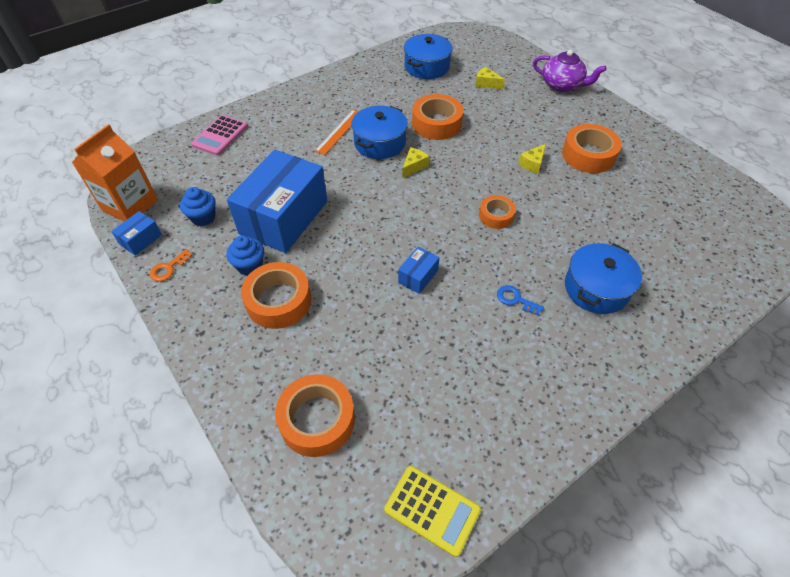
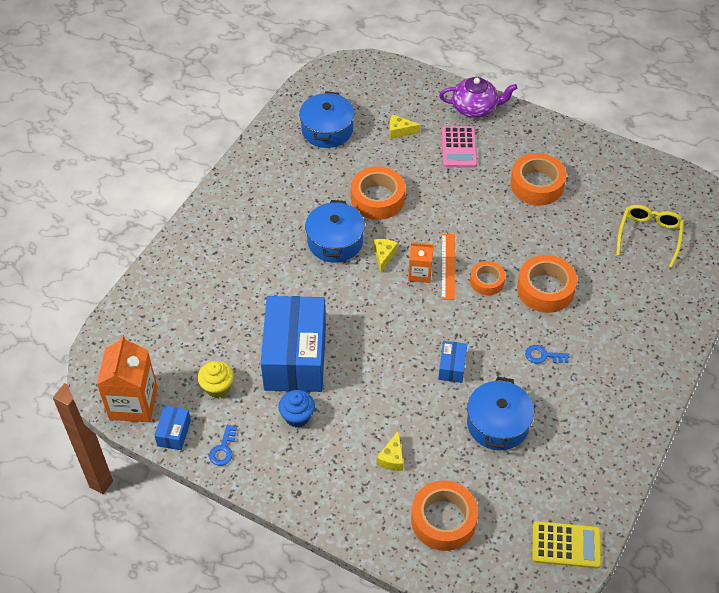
camera: 25 degrees left, 0 degrees up
orange key [150,249,193,282] -> blue key [209,425,237,466]
blue cupcake [180,187,215,226] -> yellow cupcake [198,361,234,398]
pink calculator [191,115,248,155] -> pink calculator moved to [442,126,477,168]
orange tape [241,262,311,329] -> orange tape moved to [517,255,577,313]
orange ruler [315,109,359,155] -> orange ruler moved to [441,234,455,300]
yellow cheese [518,144,546,174] -> yellow cheese moved to [376,431,404,471]
blue pot [565,243,642,314] -> blue pot moved to [467,377,534,450]
none -> orange carton [408,242,434,283]
none -> yellow glasses [616,205,684,268]

